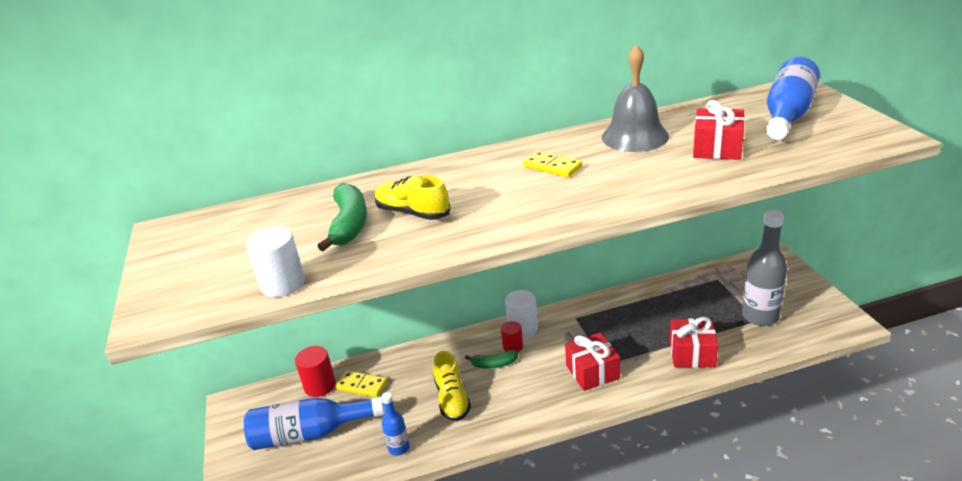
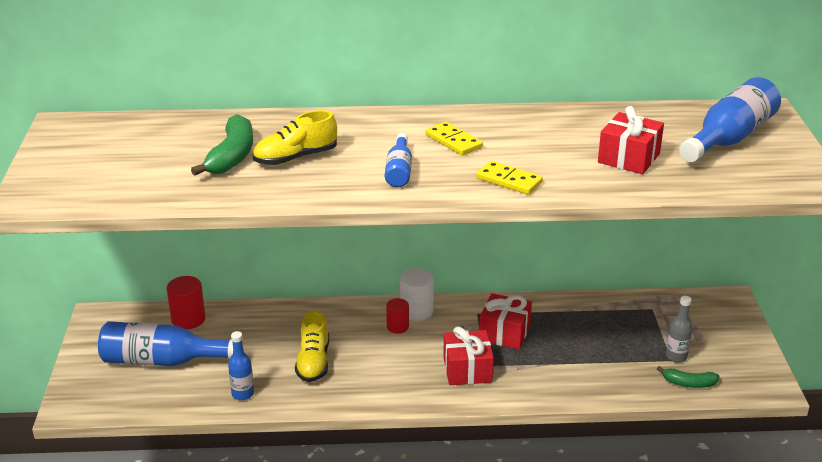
camera: 10 degrees right, 0 degrees up
white cylinder [246,226,305,297] -> none
yellow domino [335,371,387,397] -> yellow domino moved to [476,161,543,194]
yellow shoe [375,175,450,220] -> yellow shoe turned 75 degrees counterclockwise [253,110,337,165]
green banana [465,350,518,369] -> green banana moved to [657,366,719,388]
grey bell [602,44,669,152] -> none
red gift [670,317,718,368] -> red gift moved to [479,293,532,350]
grey bottle [742,210,787,326] -> grey bottle [666,296,693,363], size x0.53
none -> blue bottle [385,133,412,187]

